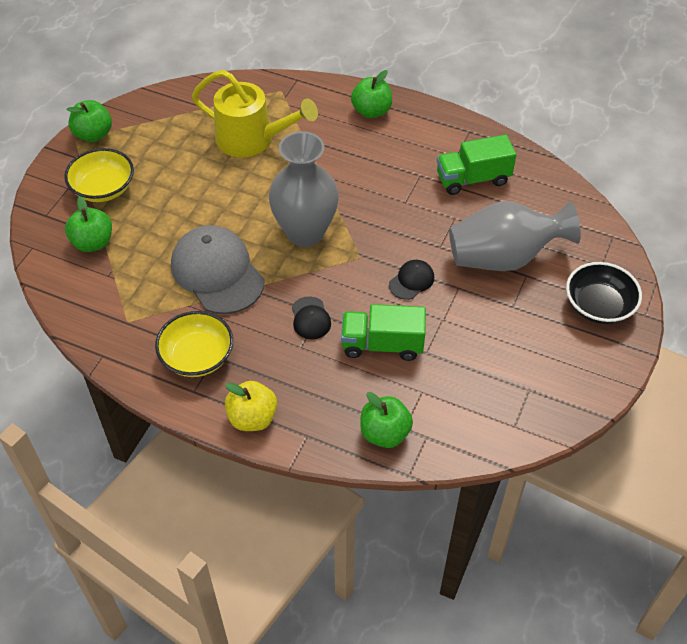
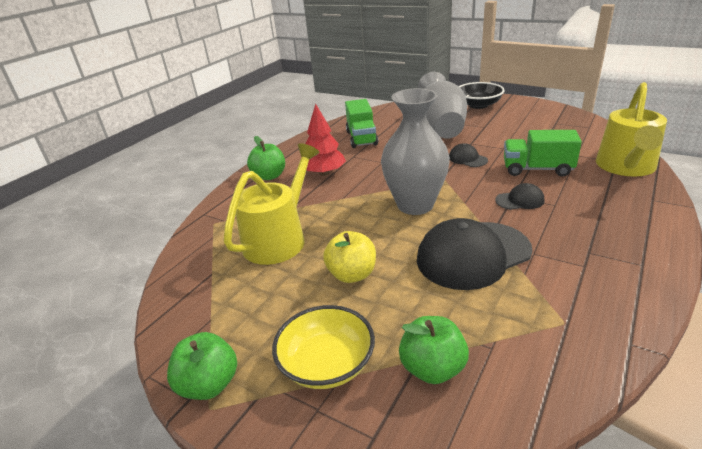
camera: 80 degrees left, 20 degrees down
yellow bowl [155,311,233,377] -> none
grey cap [171,225,265,314] -> black cap [417,218,533,290]
yellow apple [225,381,277,431] -> yellow apple moved to [323,231,376,283]
green truck [341,304,426,361] -> green truck turned 90 degrees clockwise [504,130,582,177]
green apple [360,392,413,448] -> yellow watering can [596,82,667,177]
none -> red tree [306,104,346,176]

